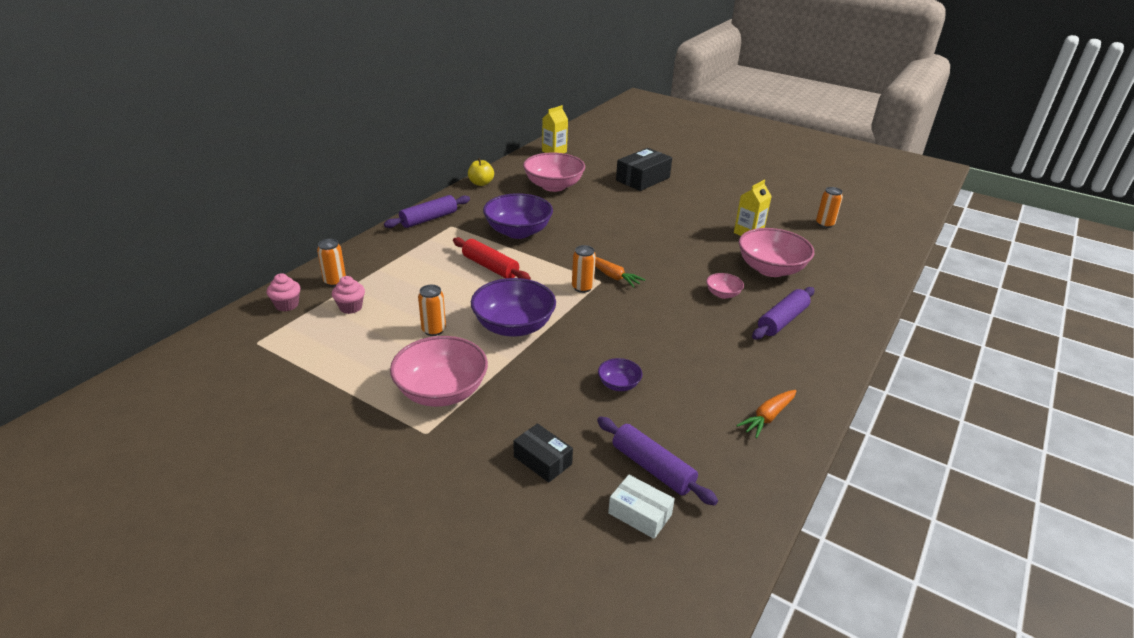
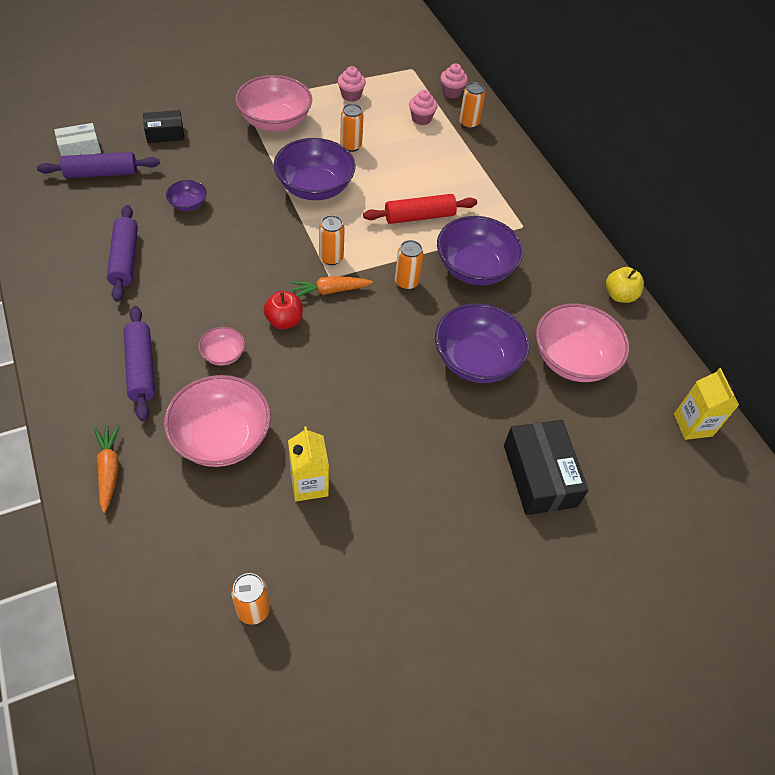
camera: 120 degrees right, 20 degrees up
purple rolling pin [384,195,470,228] -> purple rolling pin moved to [107,205,138,302]
orange carrot [736,390,796,438] -> orange carrot moved to [94,424,120,513]
none -> red apple [263,291,303,329]
none -> pink cupcake [338,66,366,102]
none -> orange can [395,240,424,290]
none -> purple bowl [435,303,529,383]

